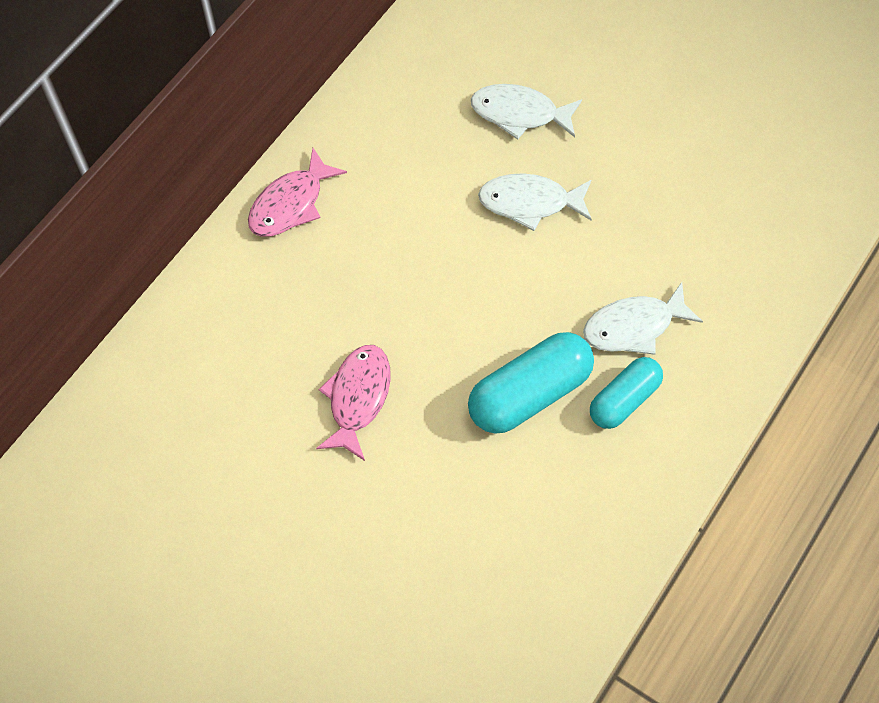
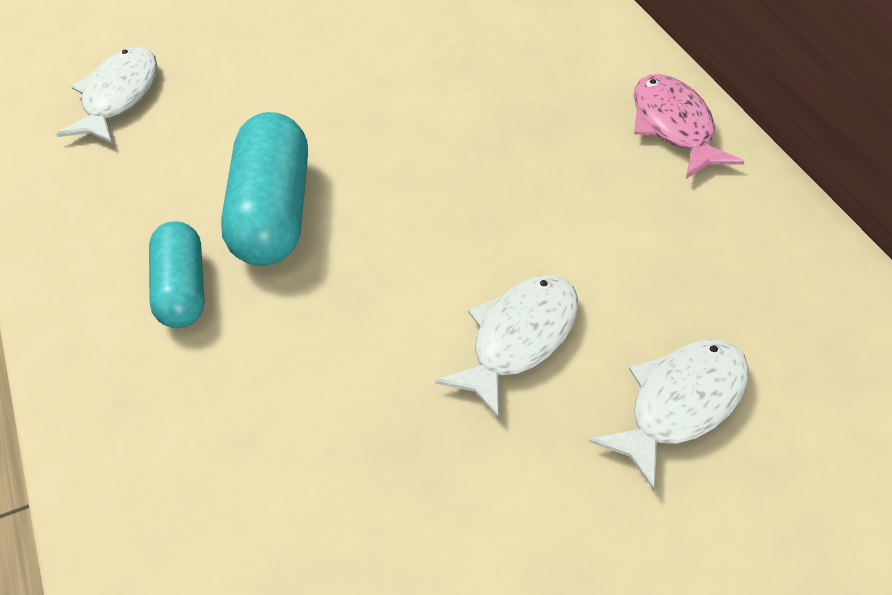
camera: 125 degrees right, 15 degrees down
pink fish [316,345,391,461] -> none
white fish [583,282,703,355] -> white fish moved to [56,47,157,144]

